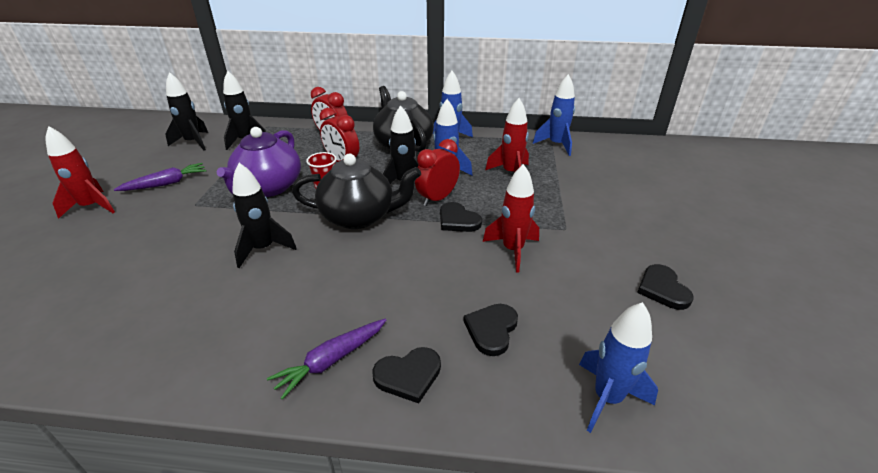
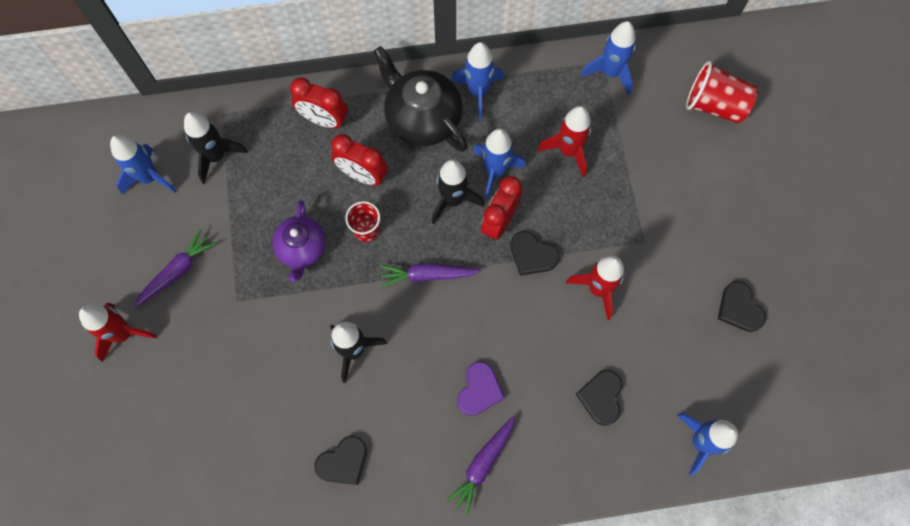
camera: 15 degrees left, 35 degrees up
black rocket [165,72,208,150] -> blue rocket [110,135,177,194]
purple teapot [216,127,301,197] -> purple teapot [272,201,326,282], size x0.65
black teapot [292,154,421,229] -> purple carrot [380,263,481,287]
black heart [372,347,441,404] -> black heart moved to [314,436,367,485]
none -> purple heart [457,361,505,416]
none -> red cup [686,61,758,123]

